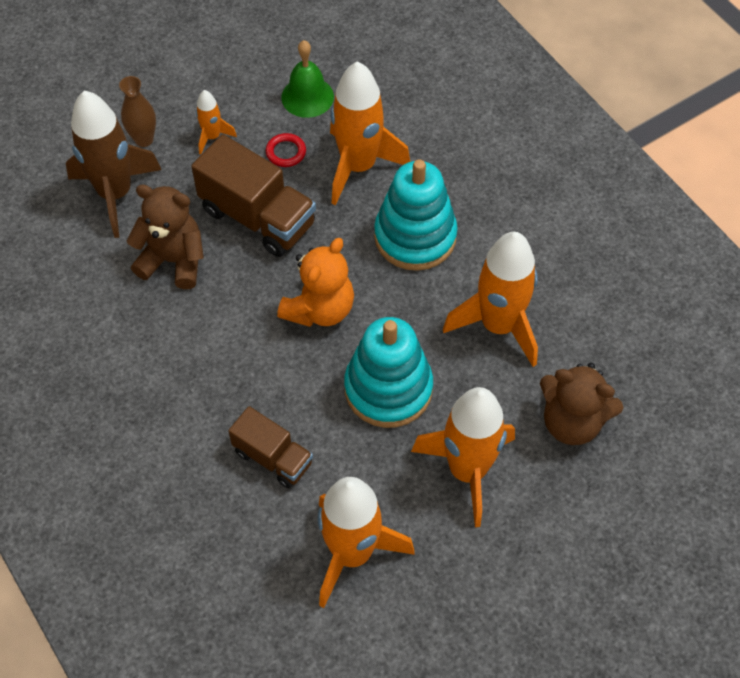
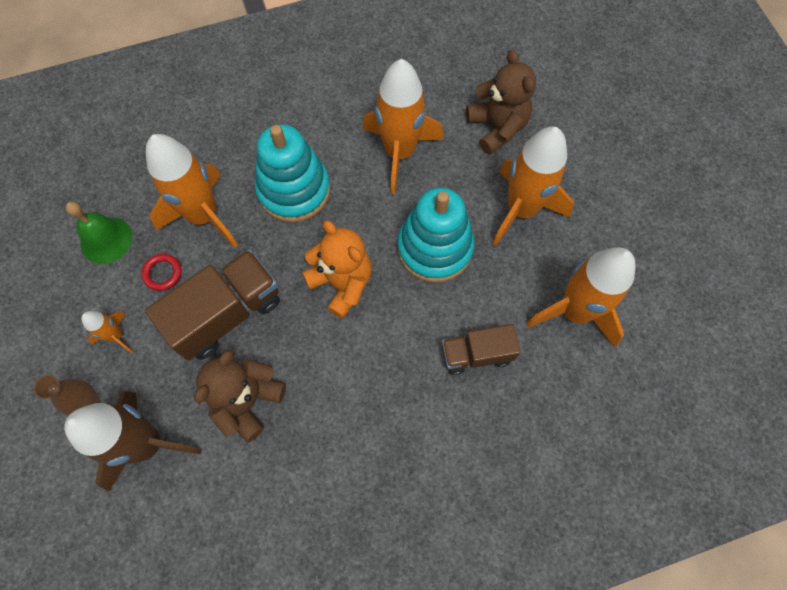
camera: 75 degrees left, 10 degrees up
brown truck [228,406,313,488] -> brown truck turned 150 degrees counterclockwise [442,324,521,375]
brown teddy bear [540,363,624,445] -> brown teddy bear turned 60 degrees counterclockwise [466,50,536,155]

